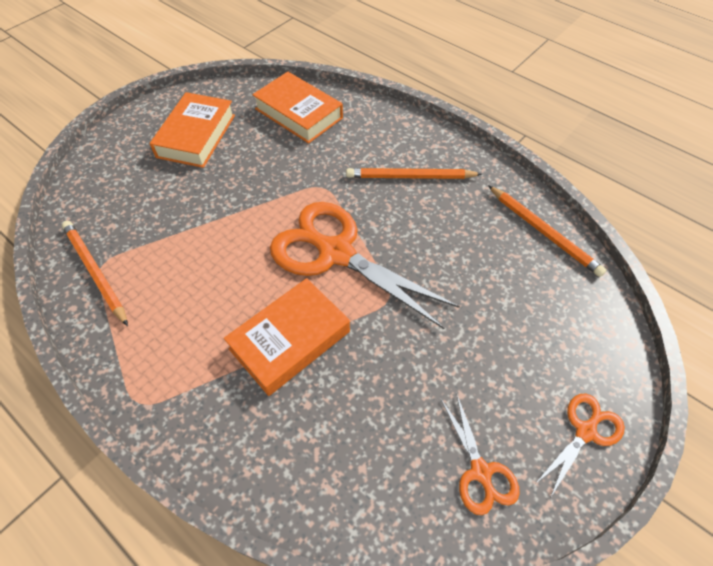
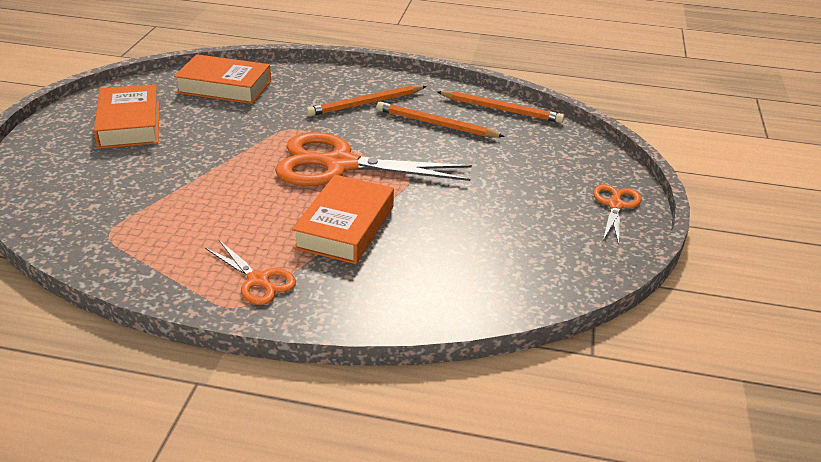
camera: 30 degrees left, 20 degrees down
orange pencil [62,221,128,326] -> orange pencil moved to [376,101,505,137]
orange scissors [440,393,520,515] -> orange scissors moved to [205,240,296,305]

